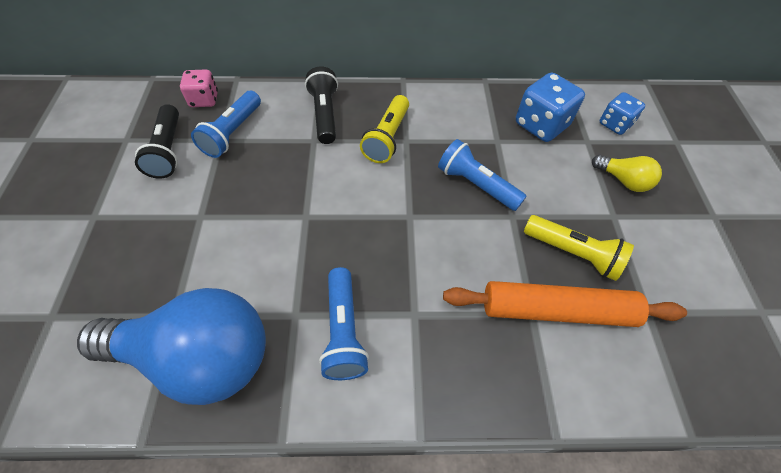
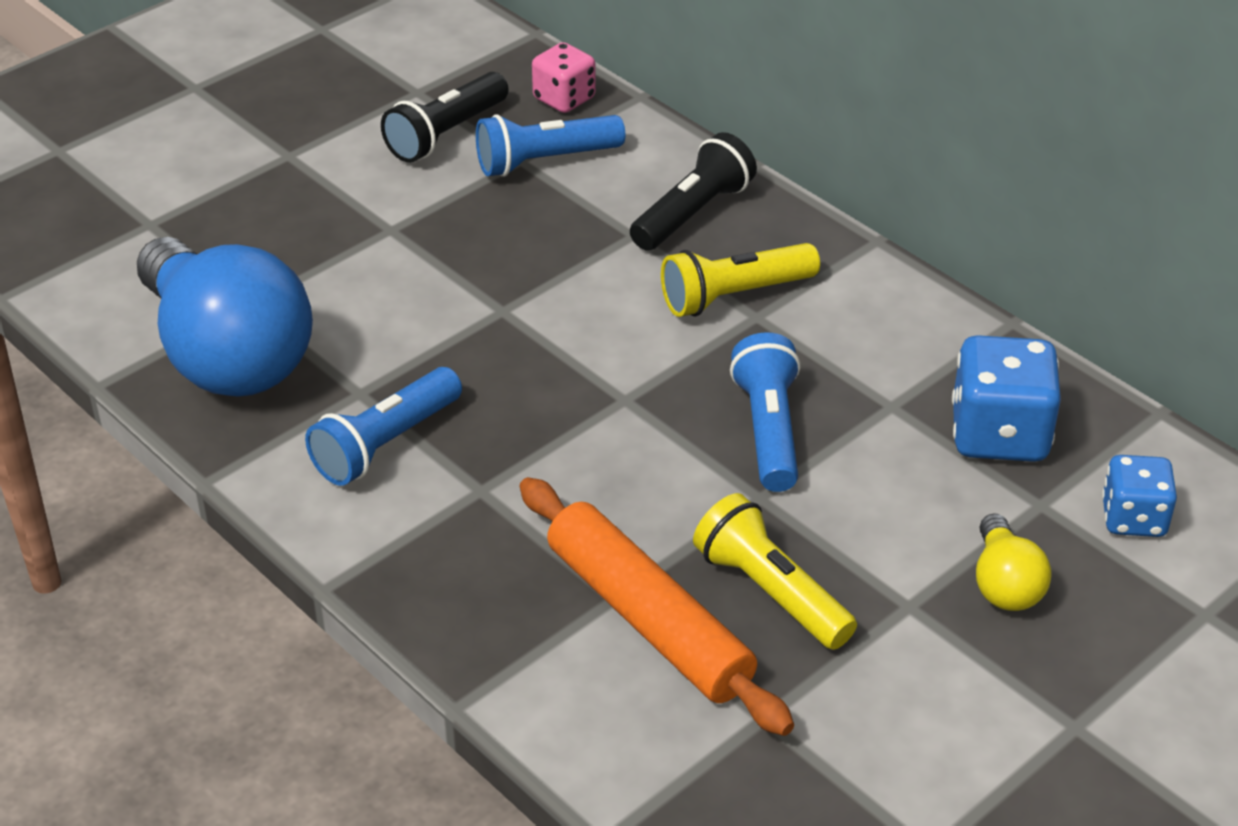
camera: 50 degrees right, 15 degrees down
yellow flashlight [524,215,634,281] -> yellow flashlight turned 150 degrees clockwise [693,493,857,650]

